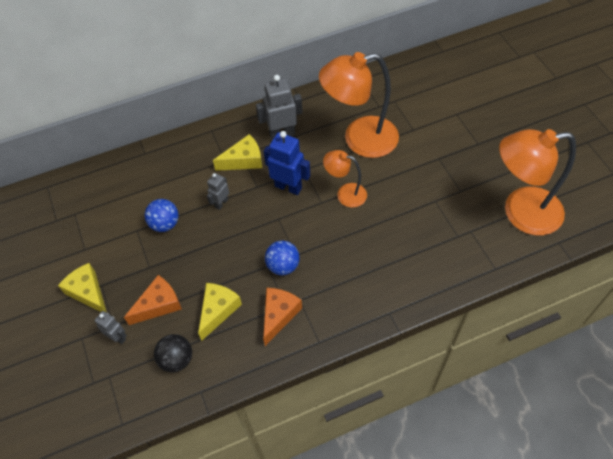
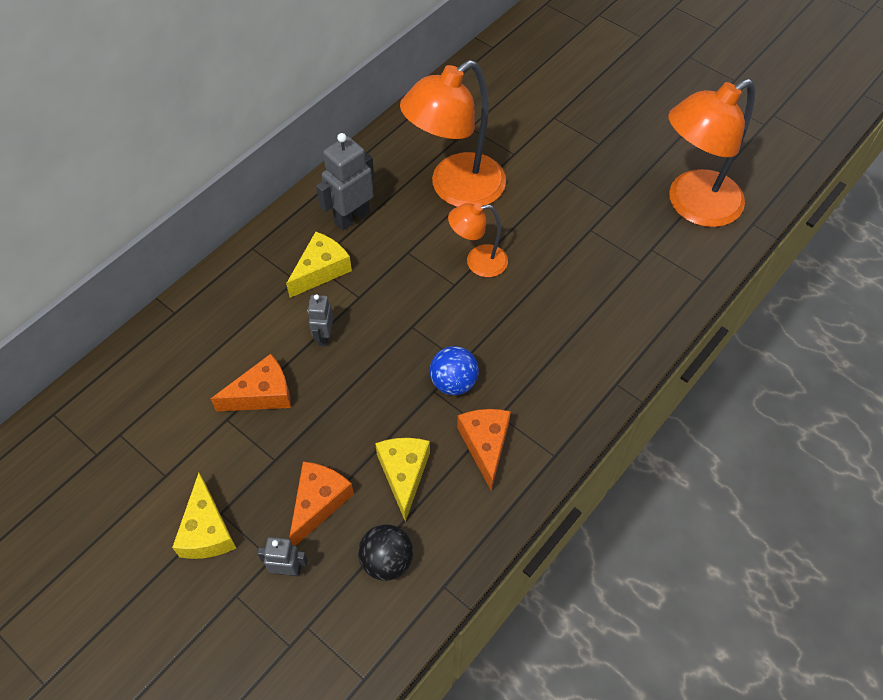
camera: 30 degrees left, 0 degrees up
yellow cheese [58,263,107,313] -> yellow cheese turned 120 degrees counterclockwise [172,473,236,559]
blue ball [144,199,179,232] -> orange cheese [211,354,291,411]
blue robot [264,131,310,195] -> none

